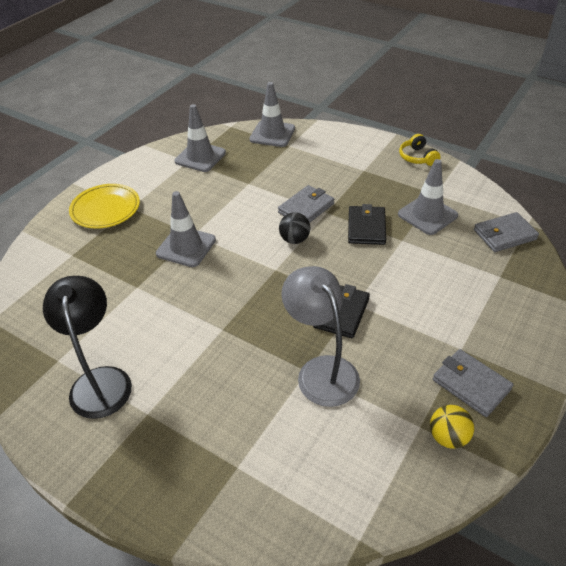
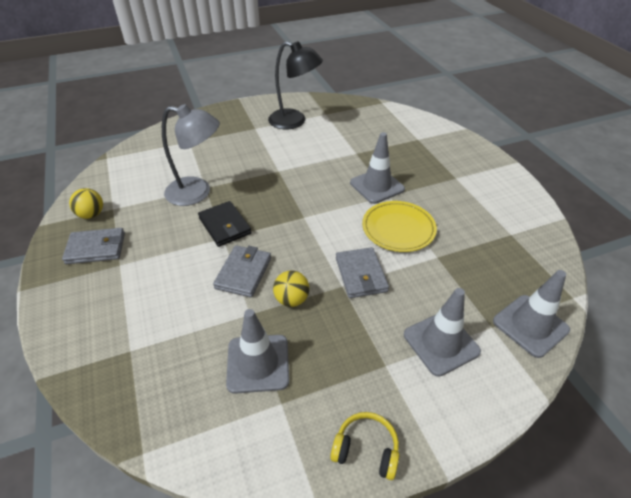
camera: 125 degrees right, 0 degrees up
yellow plate [69,184,140,229] -> yellow plate moved to [362,201,437,252]
grey traffic cone [174,104,226,172] -> grey traffic cone moved to [404,288,481,377]
black ball [279,212,310,244] -> none
black wallet [348,204,386,245] -> yellow ball [273,271,310,307]
grey wallet [474,212,539,252] -> grey wallet moved to [213,245,271,298]

